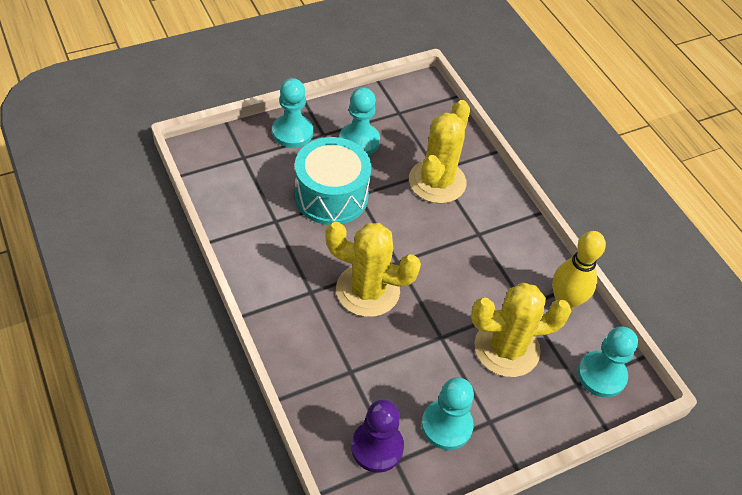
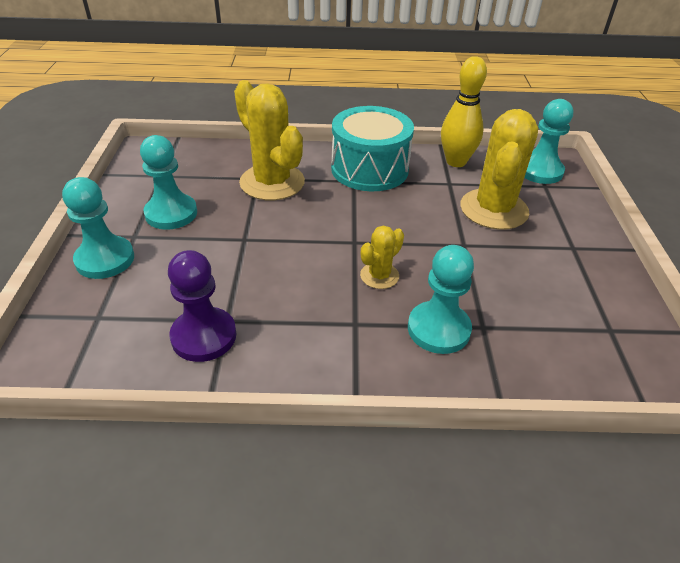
camera: 60 degrees left, 10 degrees down
turquoise drum [295,137,372,225] -> turquoise drum moved to [331,106,414,191]
yellow cactus [325,222,421,317] -> yellow cactus [360,225,404,289], size x0.50
purple pawn [351,399,404,473] -> purple pawn moved to [168,250,236,362]
turquoise pawn [421,377,474,450] -> turquoise pawn moved to [408,245,474,354]

